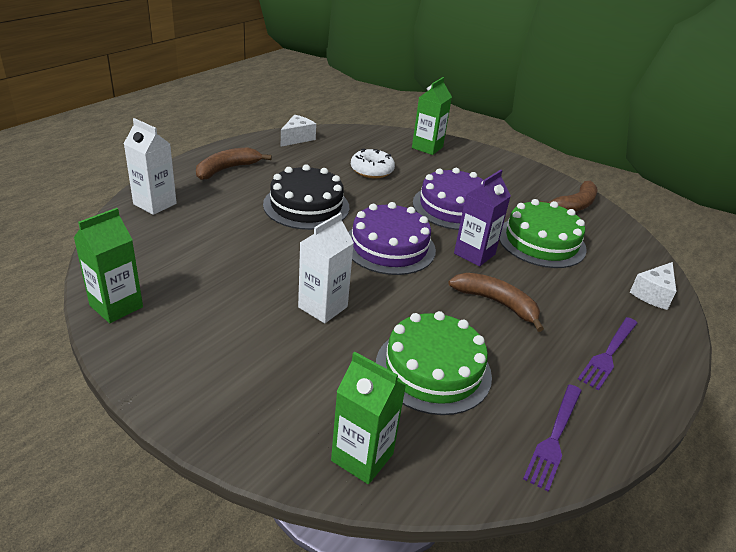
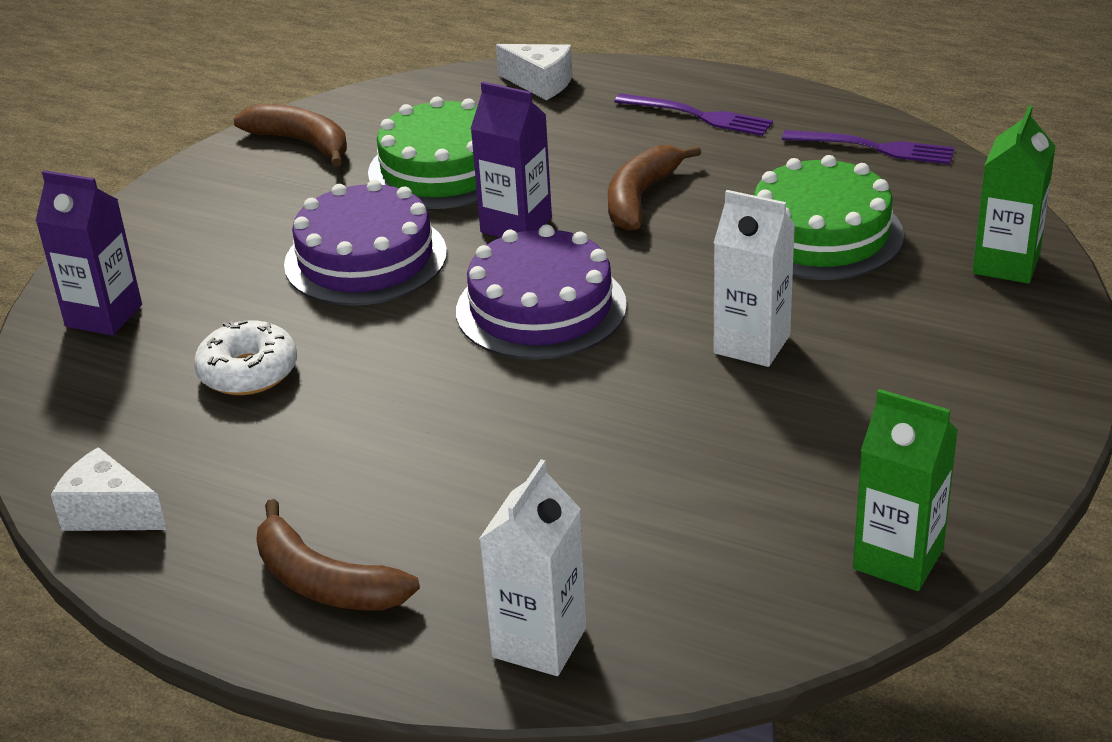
camera: 95 degrees left, 0 degrees up
black cake [263,164,349,230] -> none
green carton [412,77,452,155] -> purple carton [36,170,142,336]

